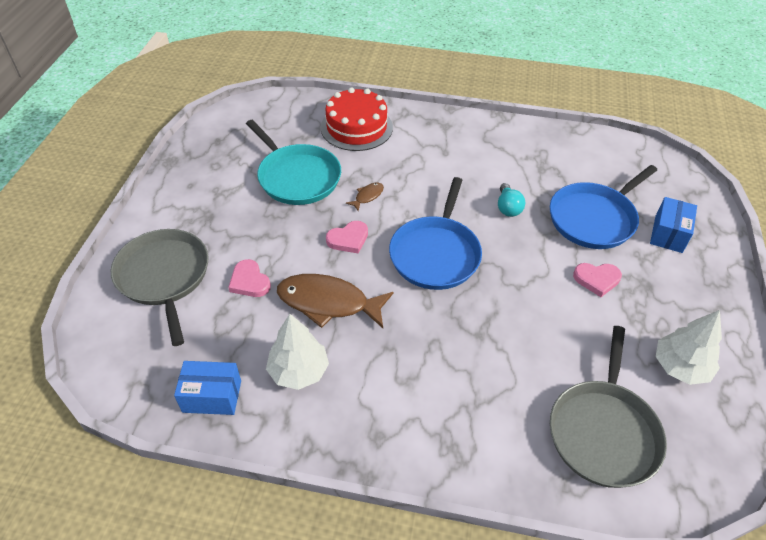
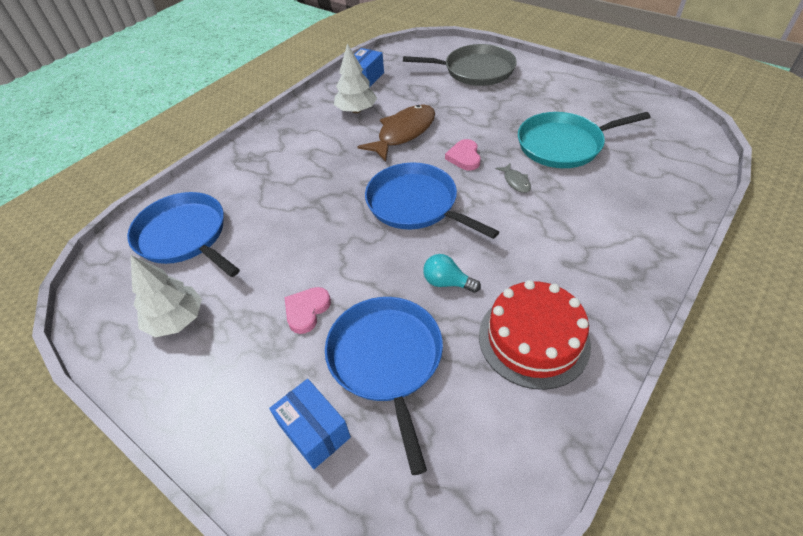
camera: 120 degrees right, 0 degrees up
pink heart [228,259,271,297] -> none
red cake [321,87,393,151] -> red cake moved to [479,280,591,390]
brown fish [346,183,384,211] -> grey fish [495,163,531,193]
grey pan [550,326,667,488] -> blue pan [127,192,240,277]

